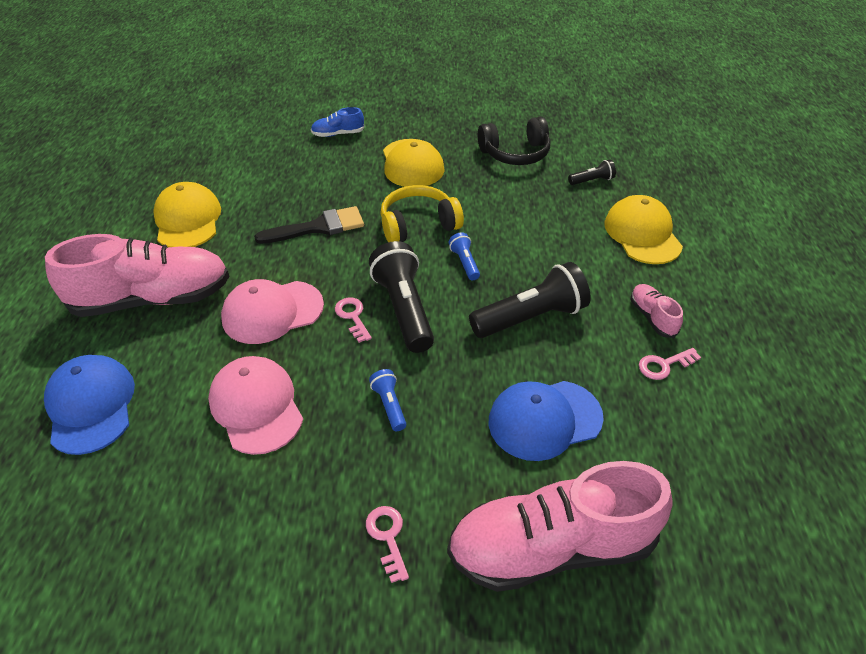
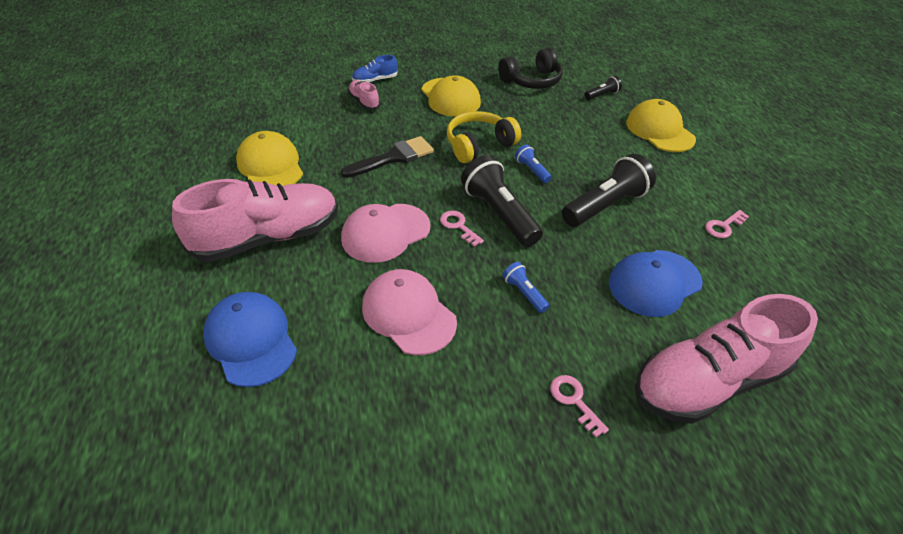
camera: 15 degrees left, 0 degrees up
pink shoe [631,284,683,338] -> pink shoe moved to [348,80,380,110]

